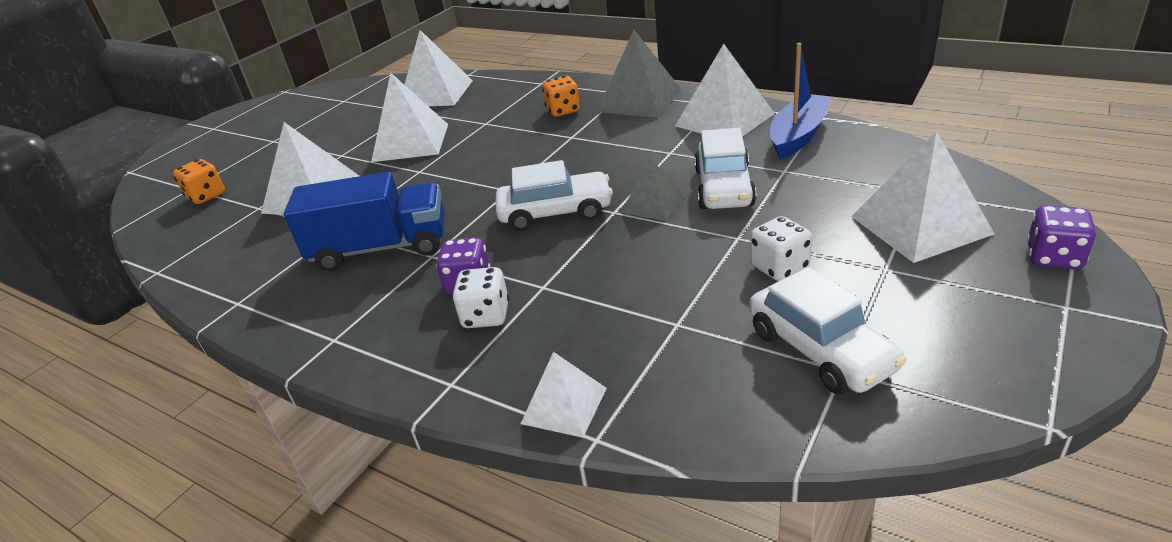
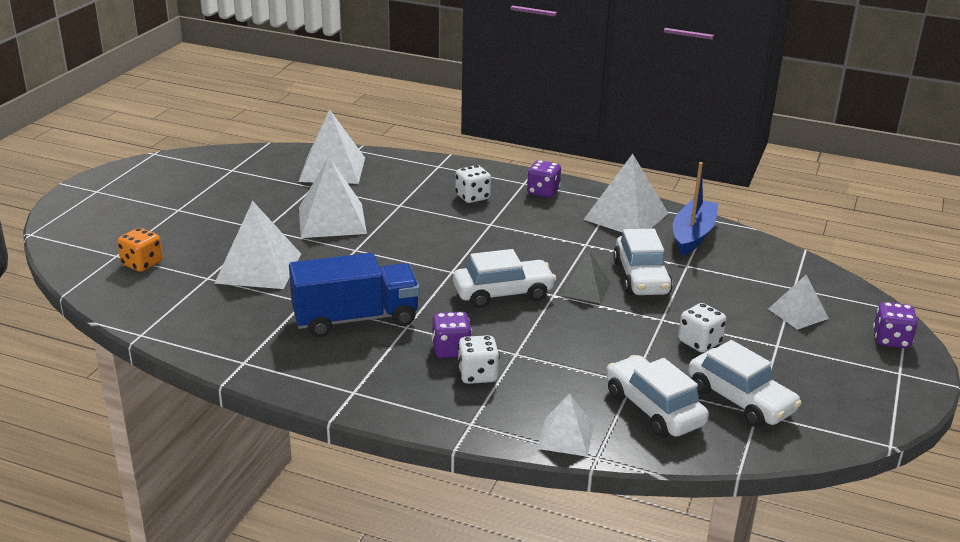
camera: 15 degrees left, 5 degrees down
orange dice [542,76,580,117] -> white dice [455,165,491,203]
grey pyramid [597,30,682,118] -> purple dice [527,160,561,198]
white pyramid [851,131,994,263] -> white pyramid [768,275,829,330], size x0.58
none -> white car [607,355,709,438]

